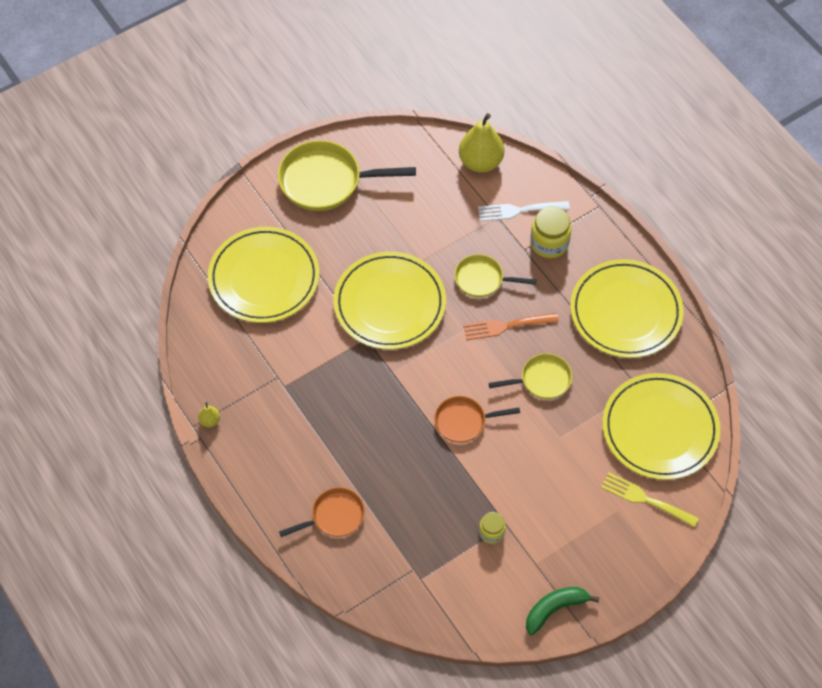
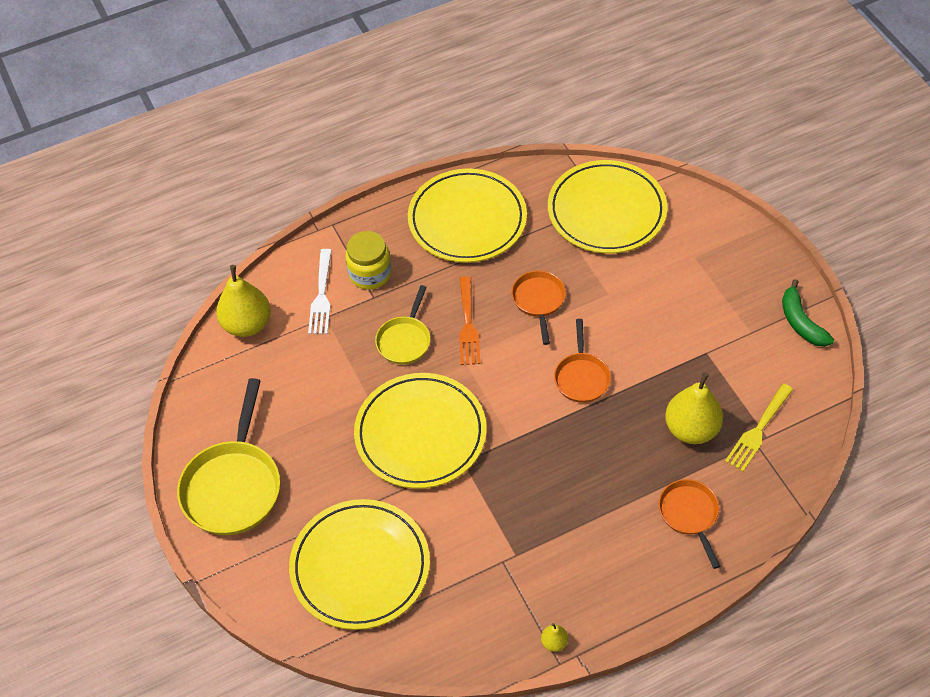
camera: 80 degrees left, 5 degrees down
yellow jar [479,512,506,544] -> none
yellow pan [488,353,572,399] -> orange pan [512,271,566,345]
yellow fork [601,472,699,527] -> yellow fork moved to [725,383,793,472]
none -> yellow pear [665,372,723,444]

